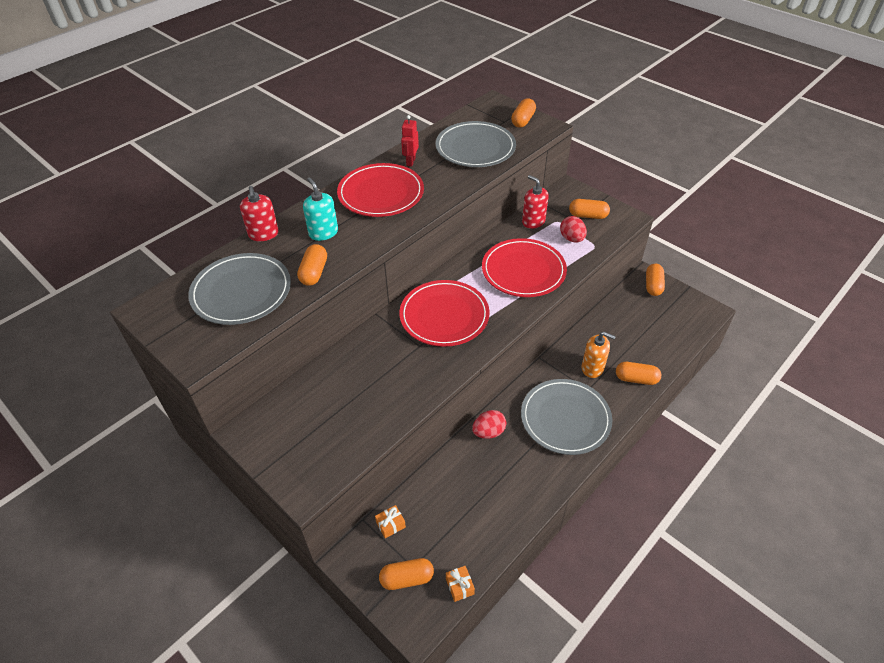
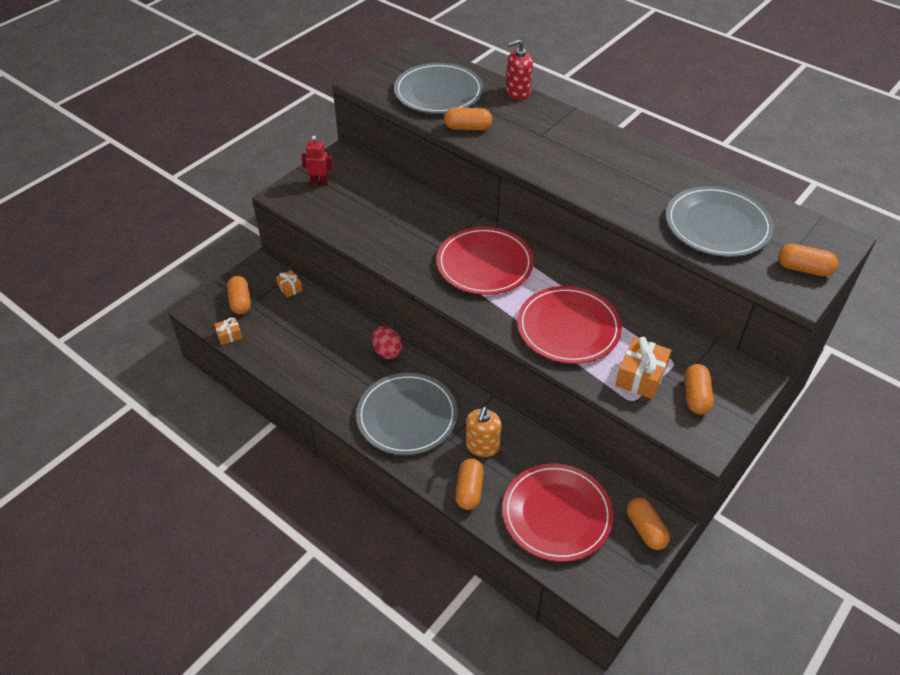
camera: 85 degrees right, 0 degrees up
turquoise soap dispenser [303,177,338,241] -> none
red plate [337,163,424,217] -> red plate moved to [502,463,614,562]
red robot [401,115,419,167] -> red robot moved to [301,136,334,185]
red soap dispenser [522,175,549,229] -> none
red egg [560,216,587,242] -> orange gift [615,337,671,399]
orange capsule [646,264,665,296] -> orange capsule turned 60 degrees clockwise [627,498,670,550]

